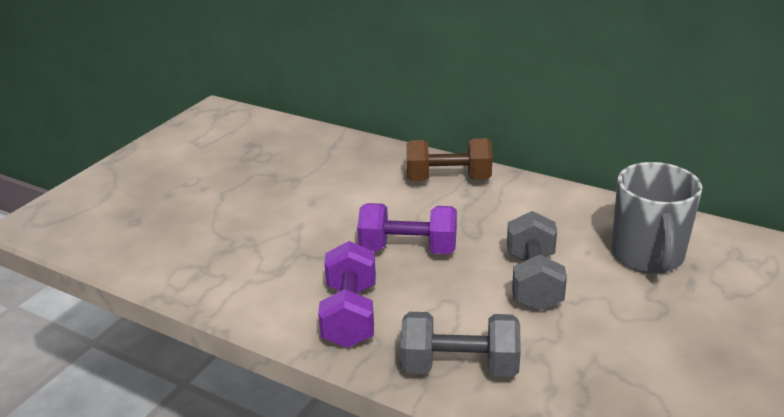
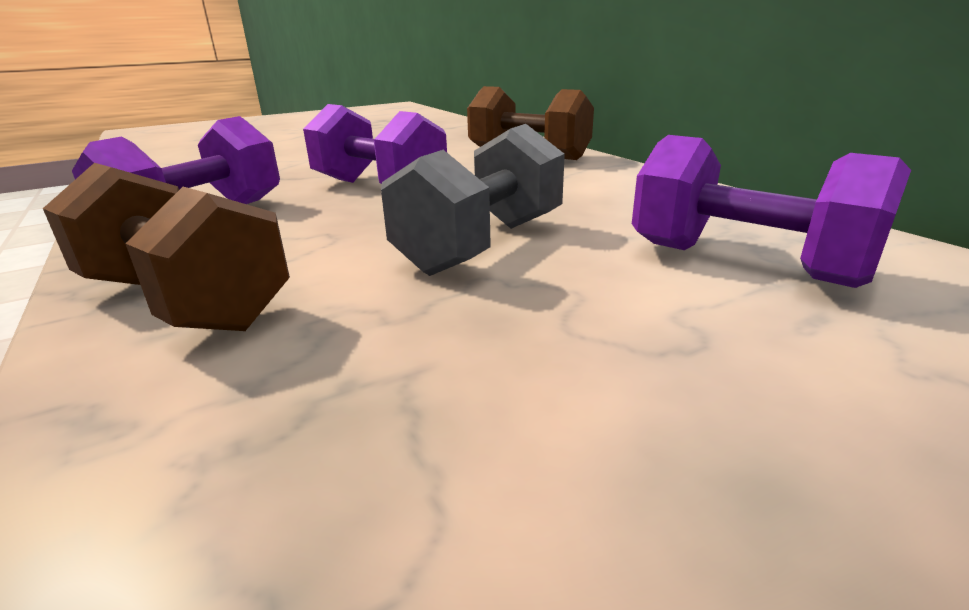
camera: 30 degrees right, 5 degrees down
grey dumbbell [401,312,521,377] -> brown dumbbell [43,163,290,331]
grey mug [611,162,702,273] -> purple dumbbell [632,135,911,288]

